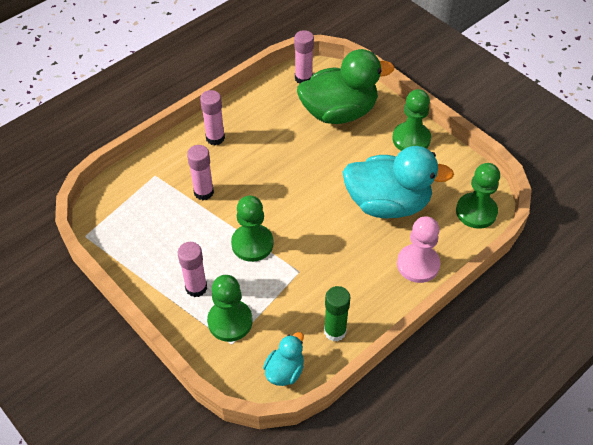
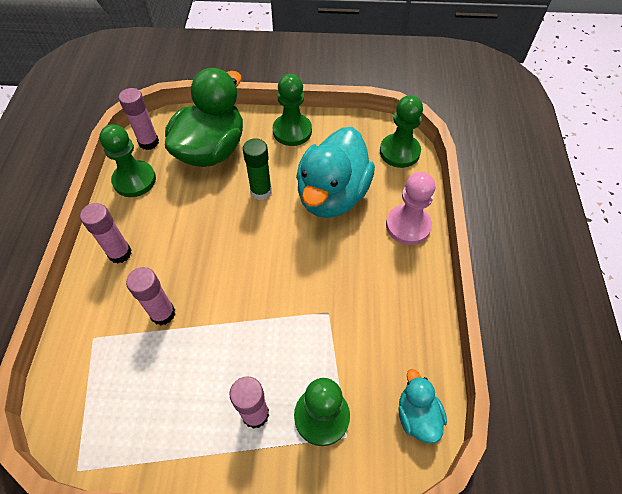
camera: 45 degrees left, 5 degrees up
green pawn [231,195,274,262] -> green pawn moved to [99,124,156,197]
green glue stick [324,286,350,342] -> green glue stick moved to [243,138,272,200]
turquoise duck [343,146,454,218] -> turquoise duck turned 150 degrees clockwise [296,127,375,218]

